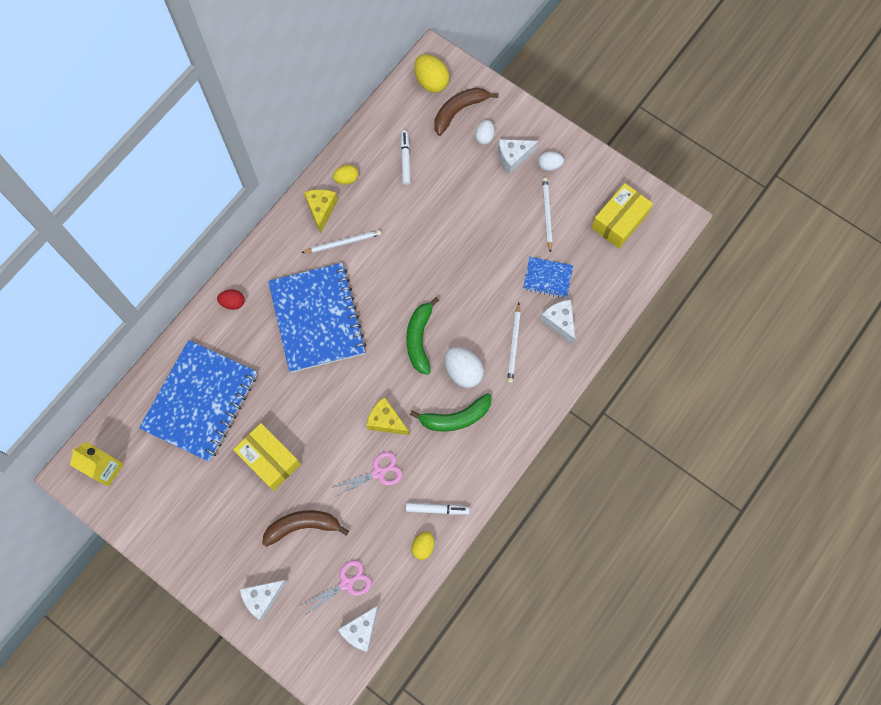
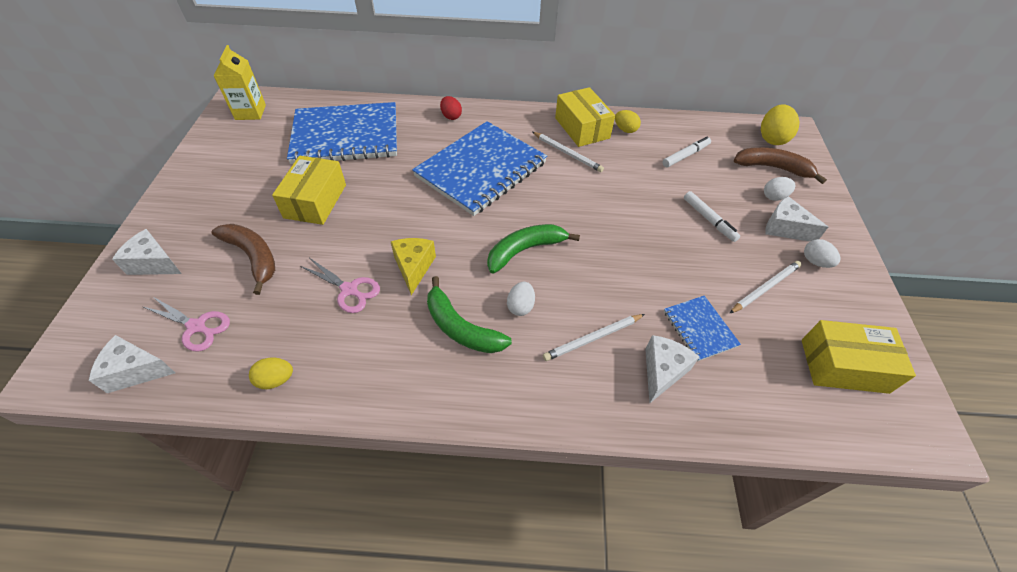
camera: 55 degrees right, 20 degrees down
yellow cheese [304,189,338,234] -> yellow box [555,87,615,147]
white marker [406,502,470,515] -> white marker moved to [684,191,740,242]
white egg [445,347,484,388] -> white egg [507,282,535,316], size x0.61

